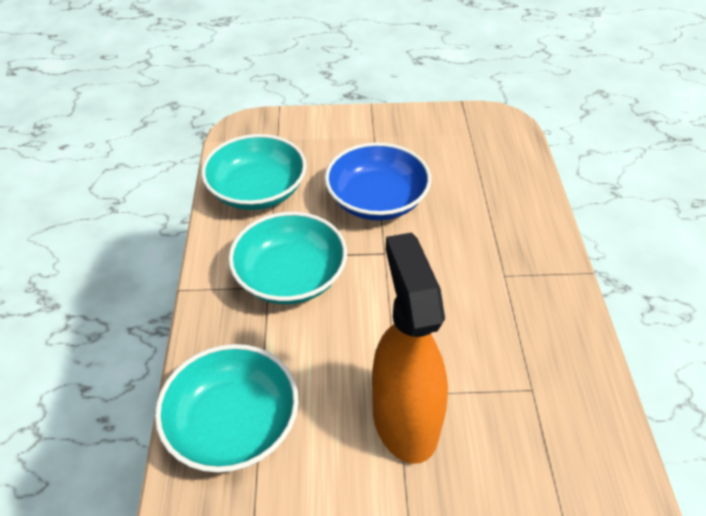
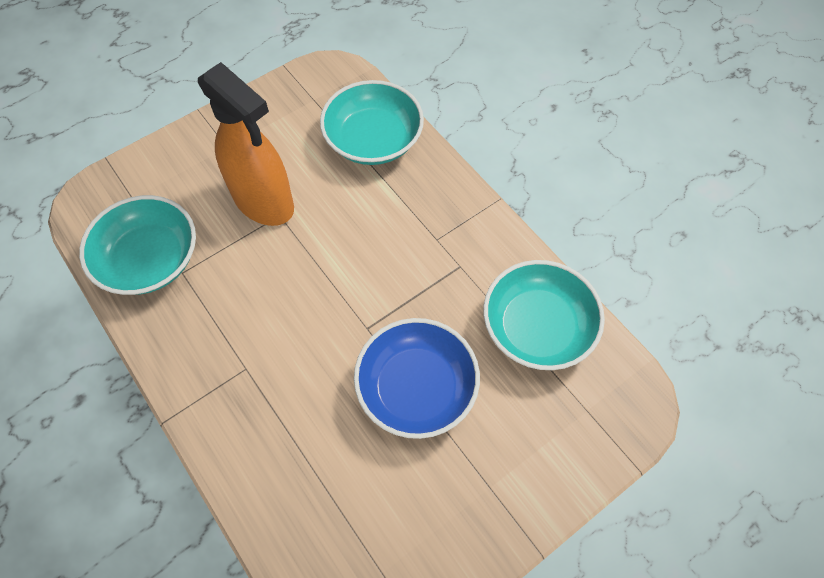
camera: 145 degrees right, 15 degrees up
turquoise bowl [228,212,347,304] -> turquoise bowl moved to [79,195,196,295]

